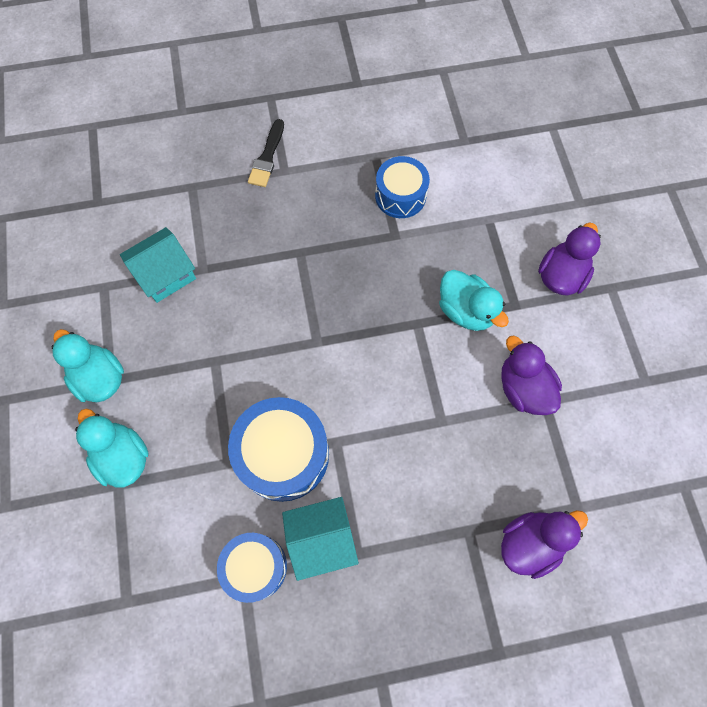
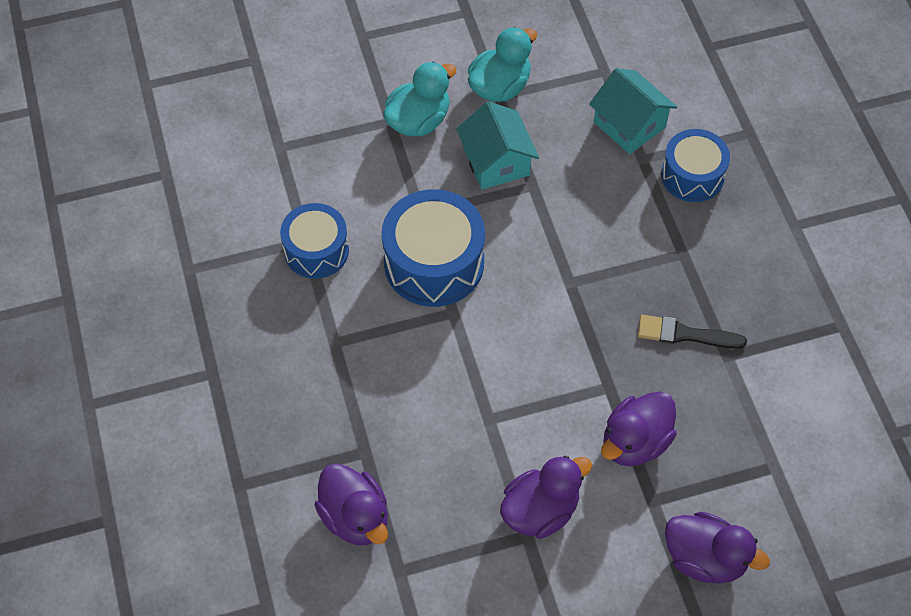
camera: 85 degrees right, 10 degrees down
black brush [248,119,284,187] -> black brush moved to [638,315,747,349]
turquoise house [282,497,359,581] -> turquoise house moved to [456,101,539,190]
blue drum [375,156,430,218] -> blue drum moved to [661,129,730,202]
turquoise duck [439,270,509,331] -> purple duck [601,391,677,466]

